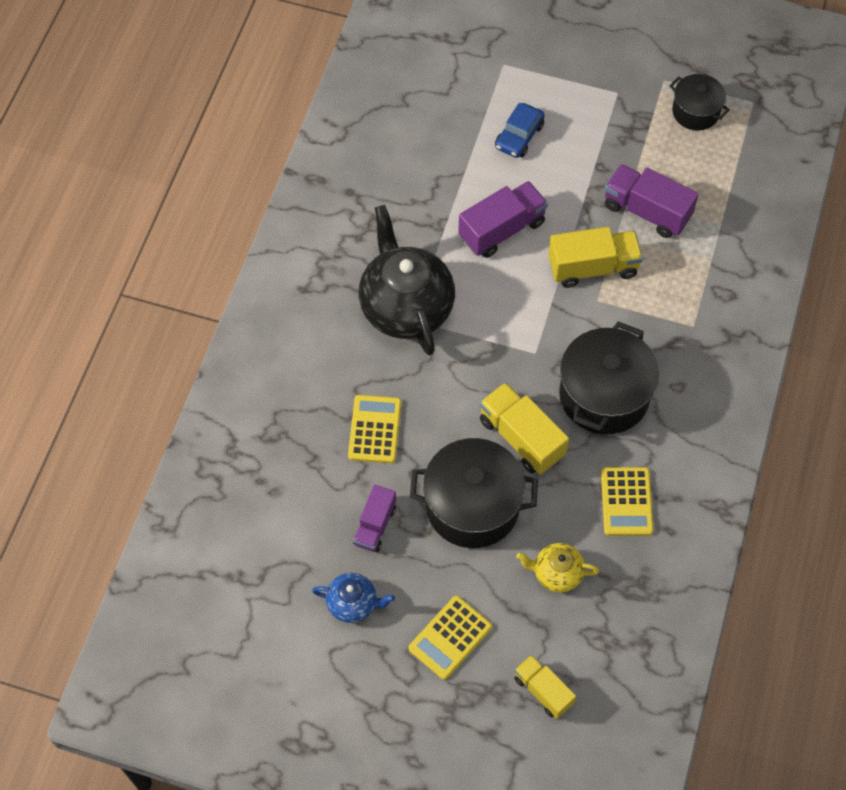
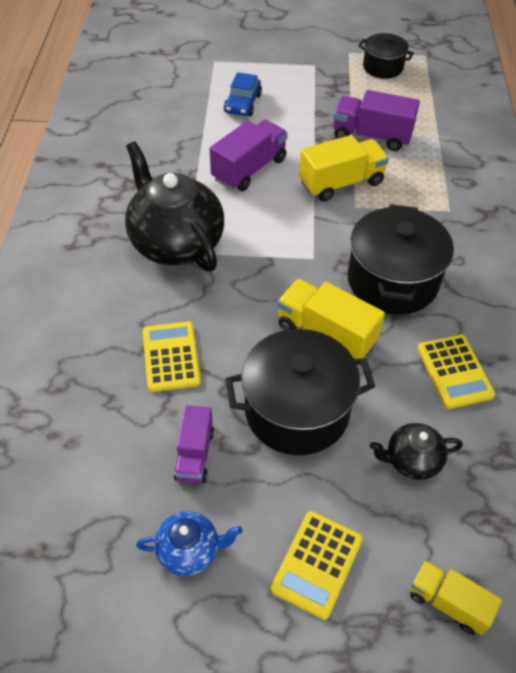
camera: 15 degrees left, 10 degrees down
yellow teapot [517,543,599,592] -> black teapot [370,423,463,480]

